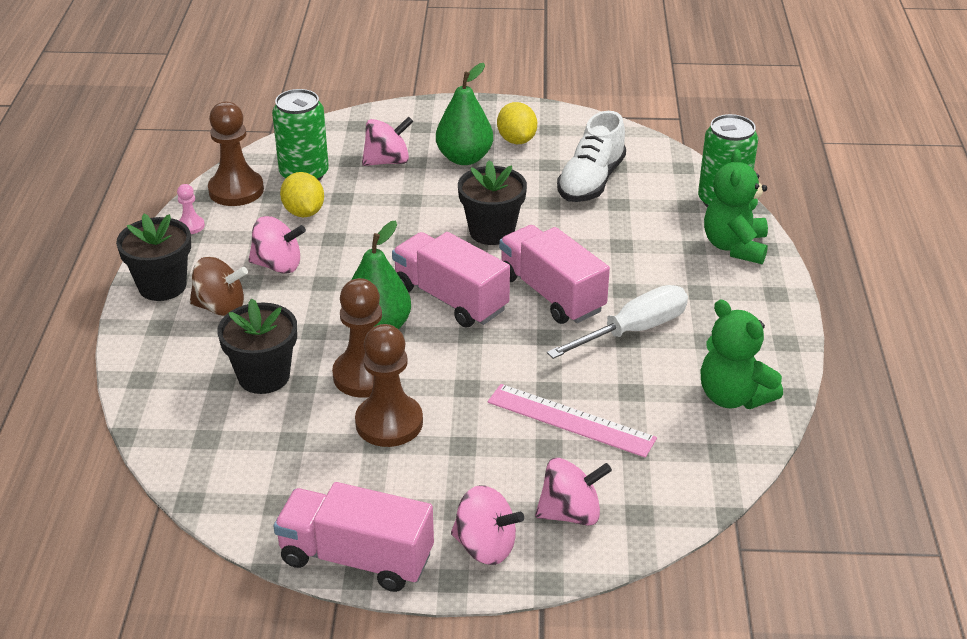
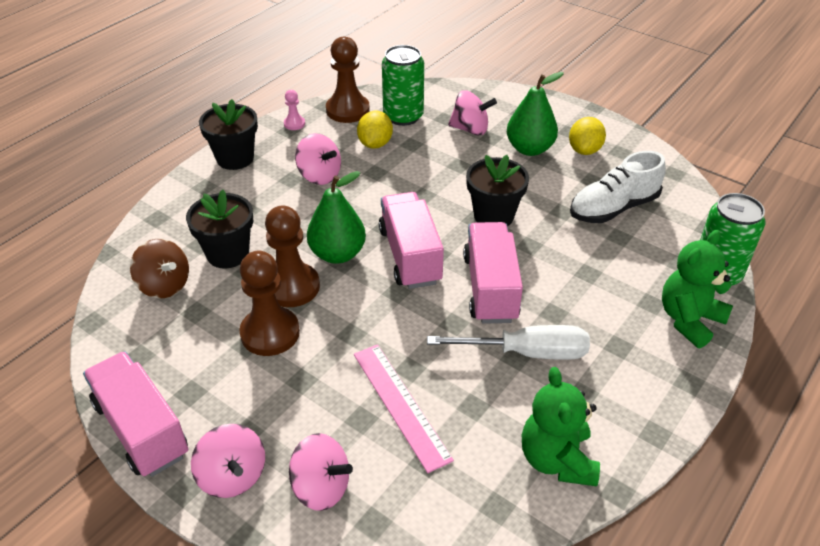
camera: 35 degrees right, 5 degrees up
brown spinning top [190,257,248,316] -> brown spinning top moved to [130,239,189,298]

